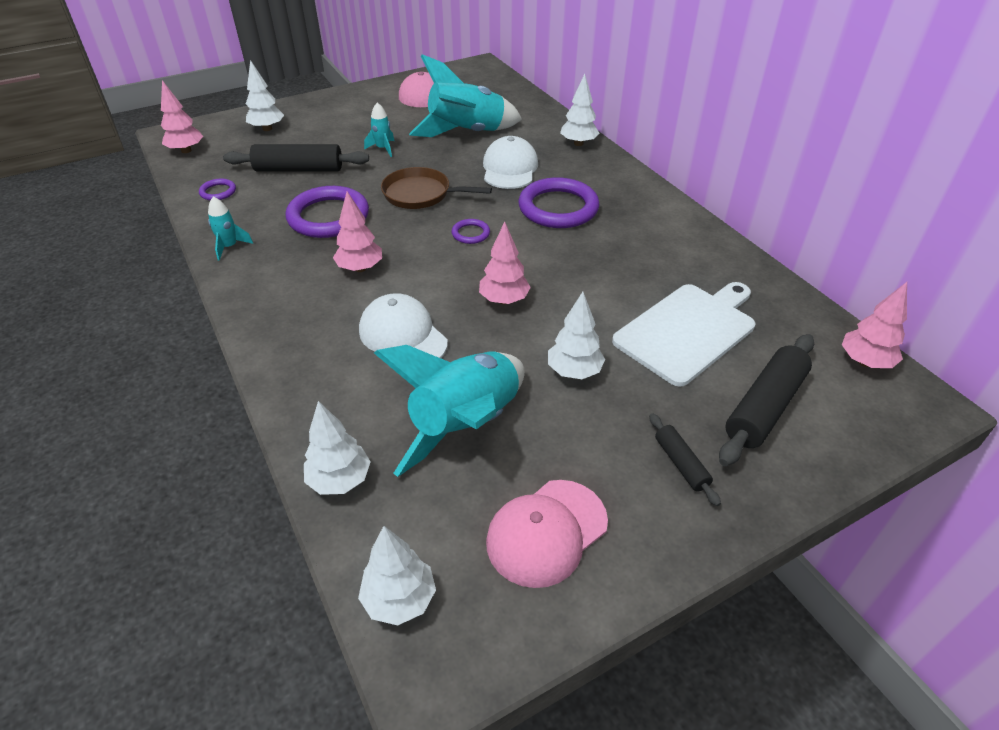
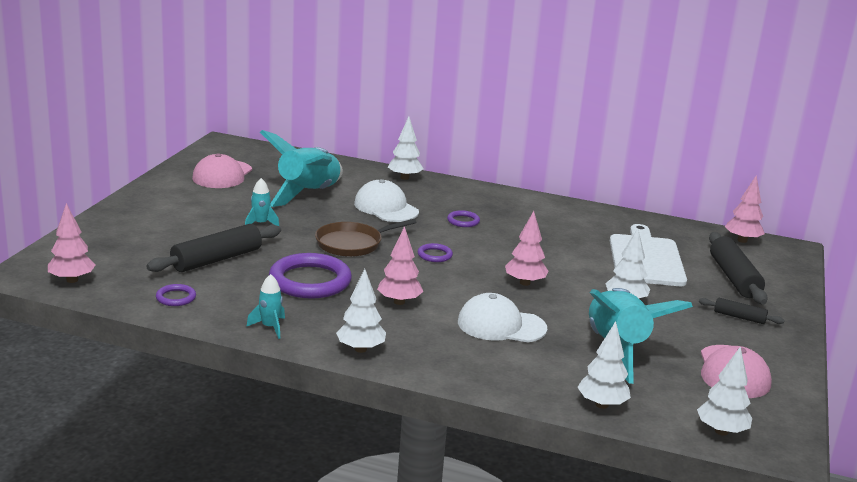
camera: 45 degrees left, 20 degrees down
white tree [246,60,284,131] -> white tree moved to [336,269,386,353]
purple ring [519,177,600,228] -> purple ring [447,210,480,227], size x0.46

